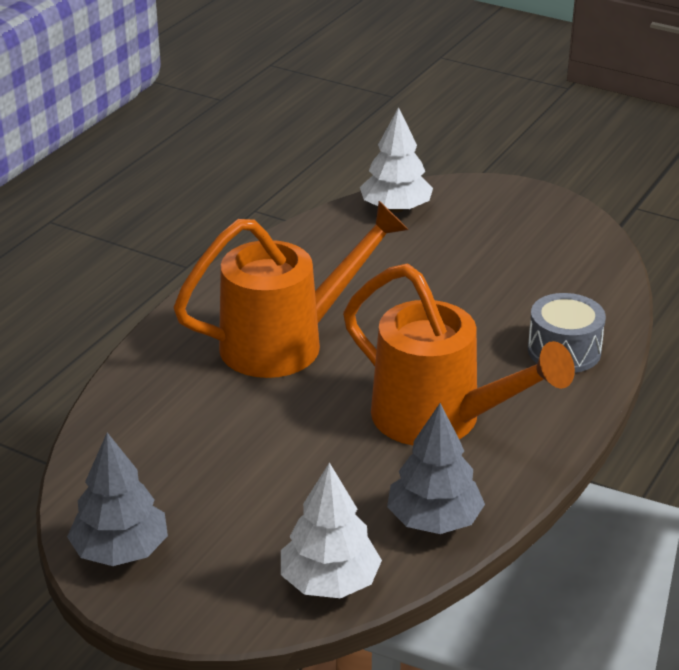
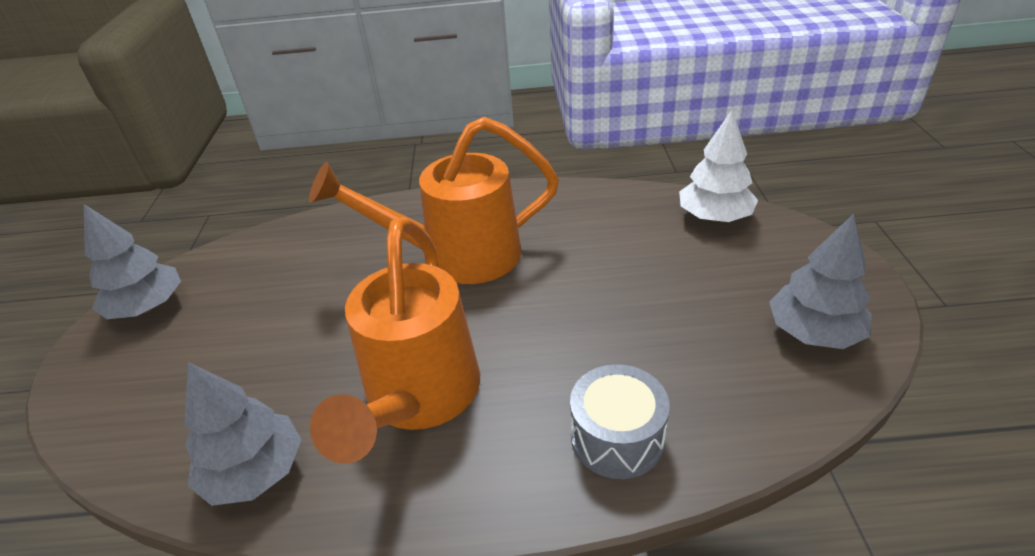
camera: 60 degrees right, 5 degrees up
orange watering can [173,201,408,378] -> orange watering can turned 135 degrees clockwise [309,117,559,284]
white tree [281,462,382,598] -> none
none -> grey tree [769,214,872,349]

